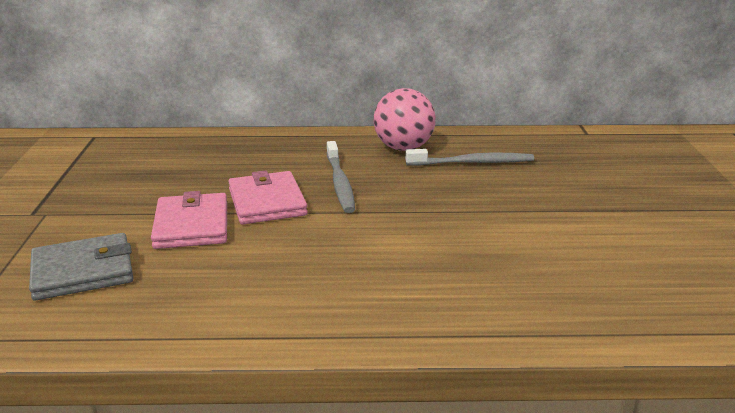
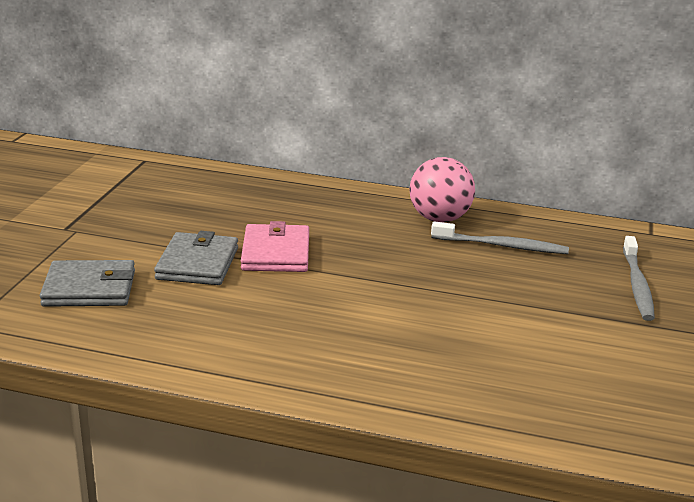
camera: 15 degrees right, 0 degrees up
pink wallet [151,191,227,249] -> grey wallet [154,231,238,285]
grey toothbrush [327,141,355,213] -> grey toothbrush moved to [623,236,655,321]

